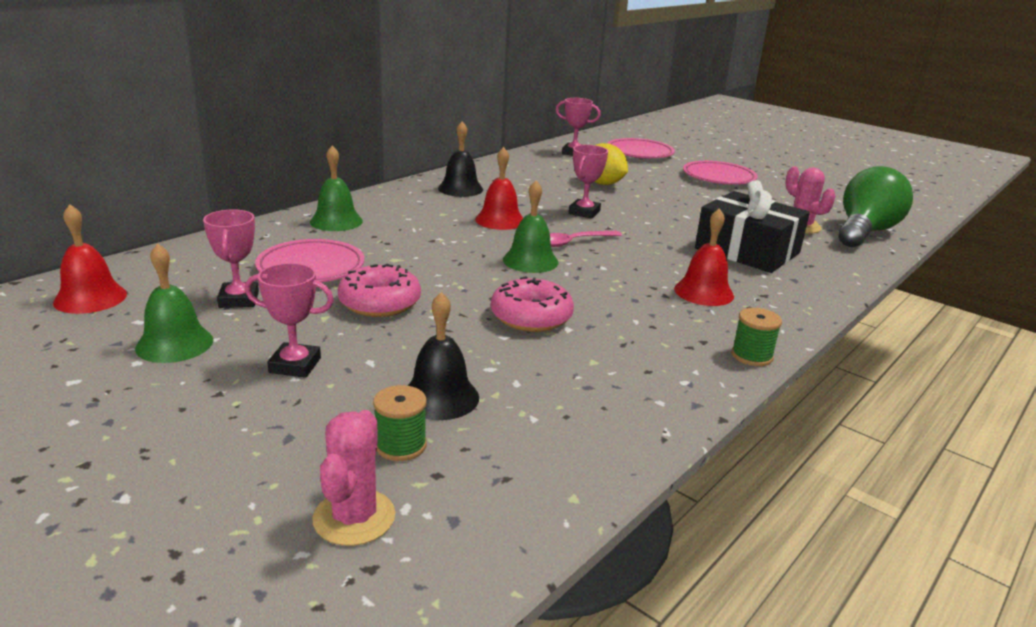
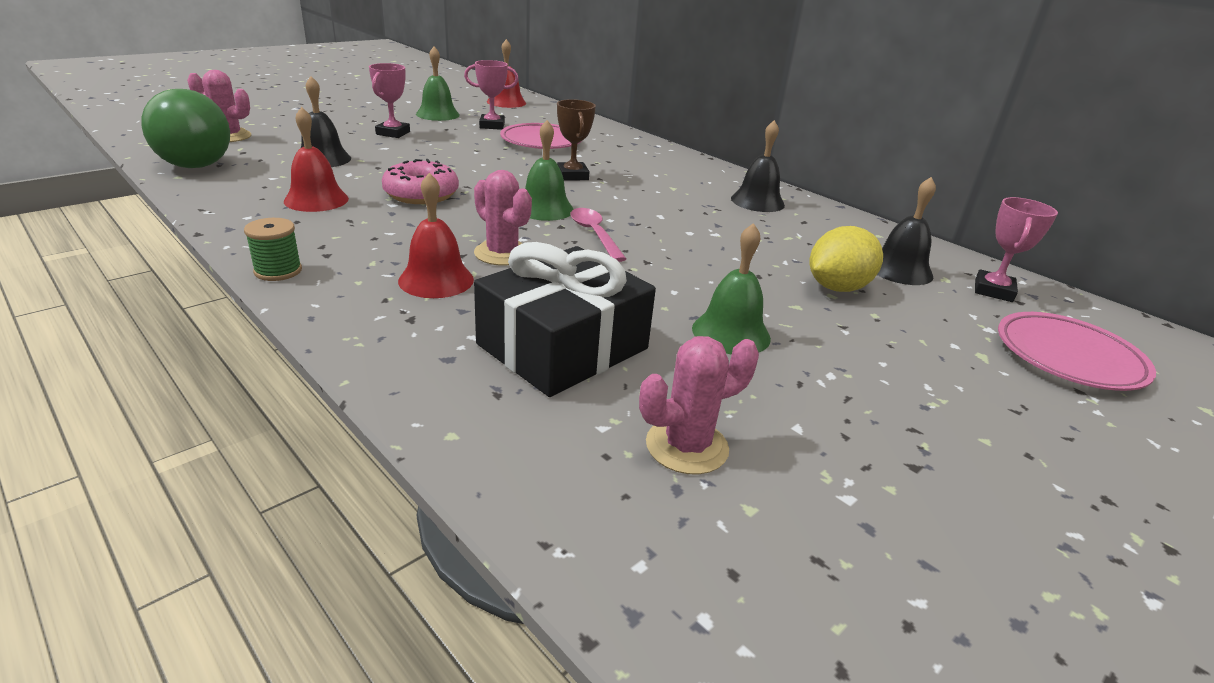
camera: 95 degrees right, 5 degrees up
green bell [310,145,363,231] -> green bell moved to [692,223,771,355]
pink donut [337,264,421,317] -> none
green spool [373,385,427,461] -> none
red bell [475,147,523,230] -> red bell moved to [284,107,349,212]
pink trophy [569,145,608,219] -> none
pink plate [683,161,758,184] -> none
green light bulb [838,166,913,247] -> green light bulb moved to [141,89,230,168]
none -> pink cactus [474,170,532,266]
none -> brown trophy [557,99,596,181]
none -> black bell [877,177,936,285]

